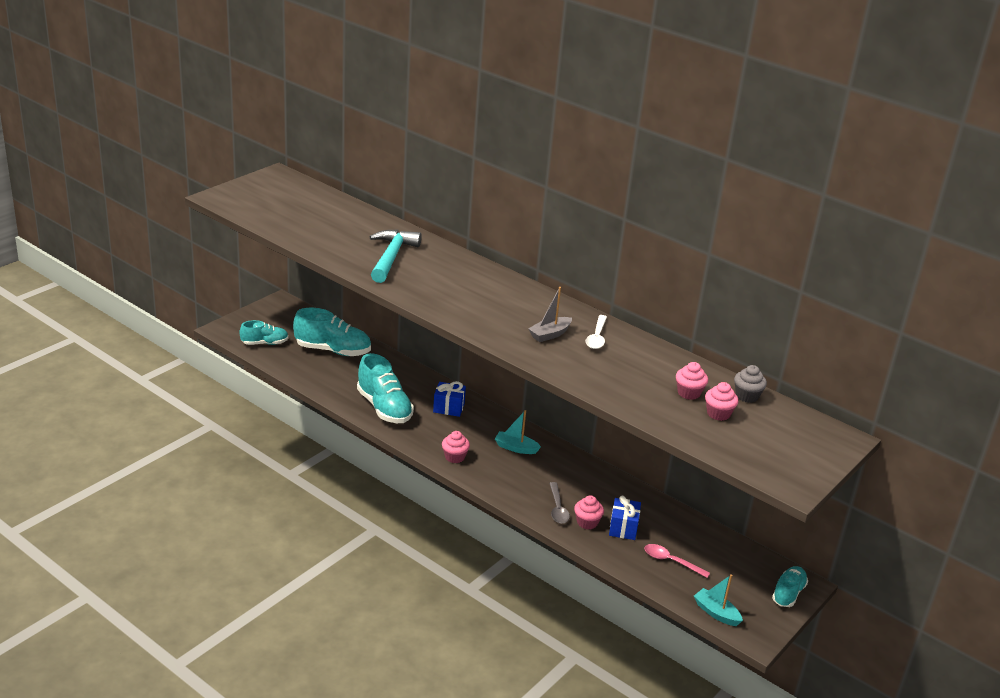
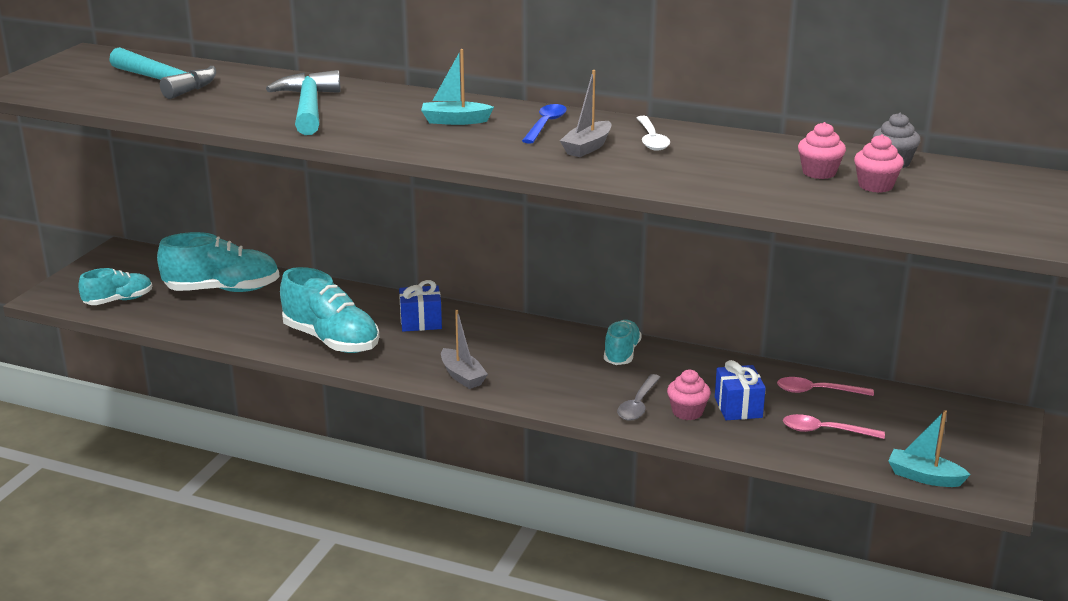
camera: 15 degrees left, 5 degrees down
pink cupcake [442,431,470,463] -> grey boat [441,310,488,389]
turquoise boat [495,410,541,454] -> turquoise boat moved to [421,49,494,125]
grey spoon [549,482,570,524] -> grey spoon turned 45 degrees clockwise [617,374,661,421]
turquoise shoe [772,566,808,607] -> turquoise shoe moved to [604,320,642,365]
none -> turquoise hammer [109,47,216,99]
none -> blue spoon [522,104,567,144]
none -> pink spoon [777,377,874,396]

